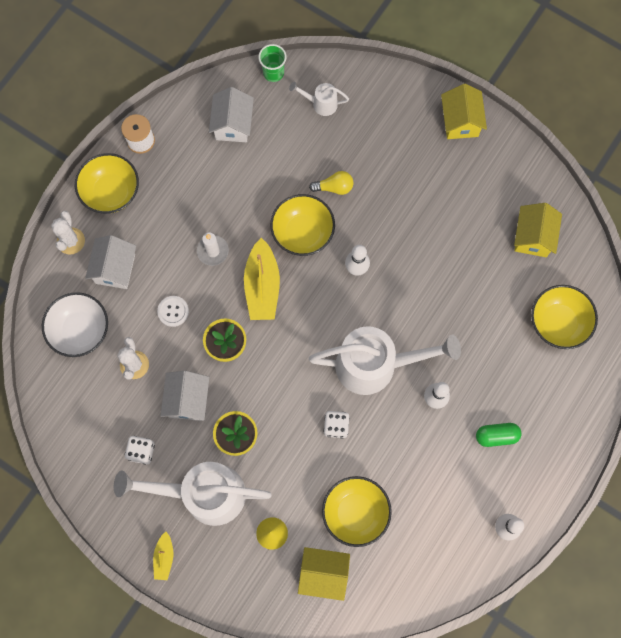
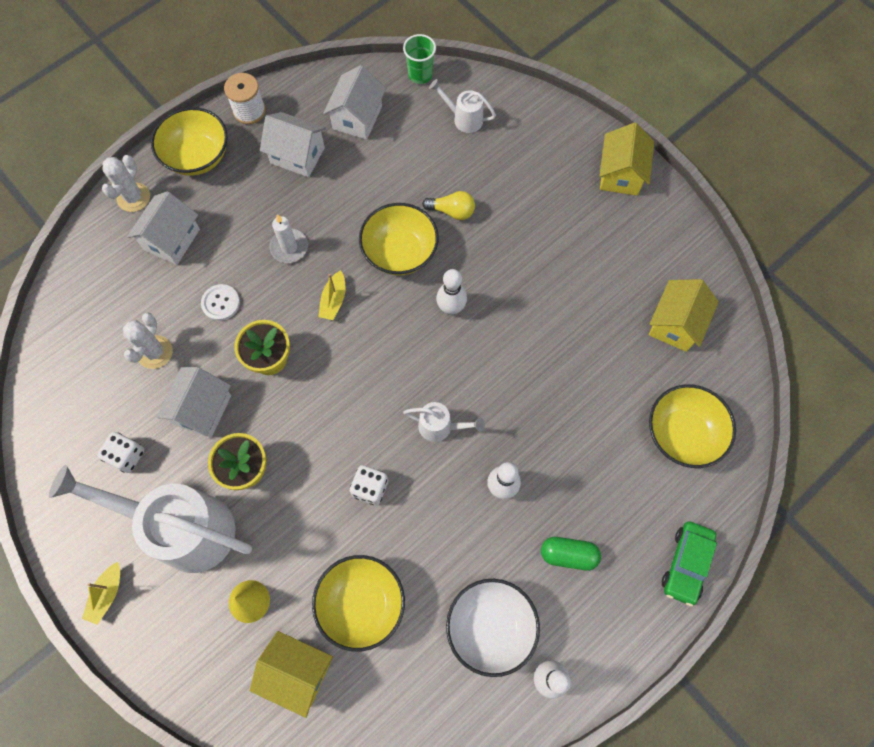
camera: 15 degrees right, 5 degrees down
white bowl [42,292,108,357] -> white bowl moved to [446,579,540,677]
yellow boat [244,238,280,320] -> yellow boat [318,270,345,320], size x0.52
white watering can [309,326,461,395] -> white watering can [403,402,485,442], size x0.44
none -> white house [260,112,326,177]
none -> green car [662,521,717,607]

